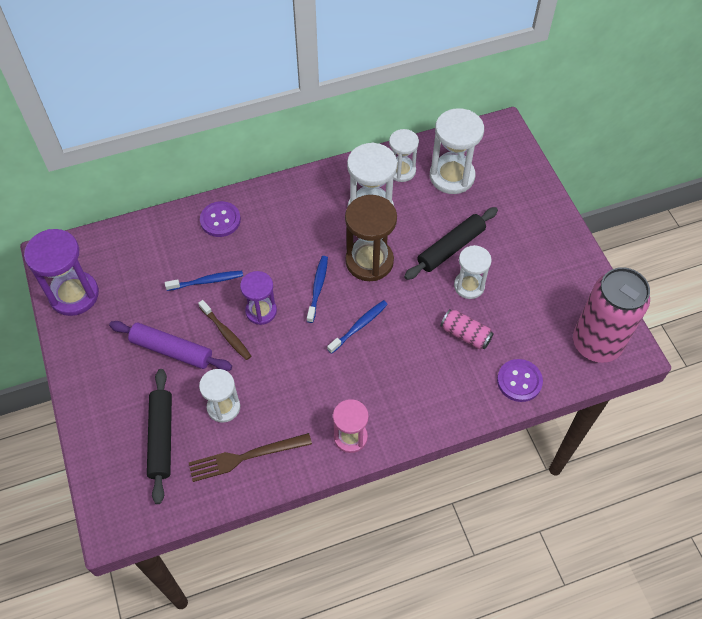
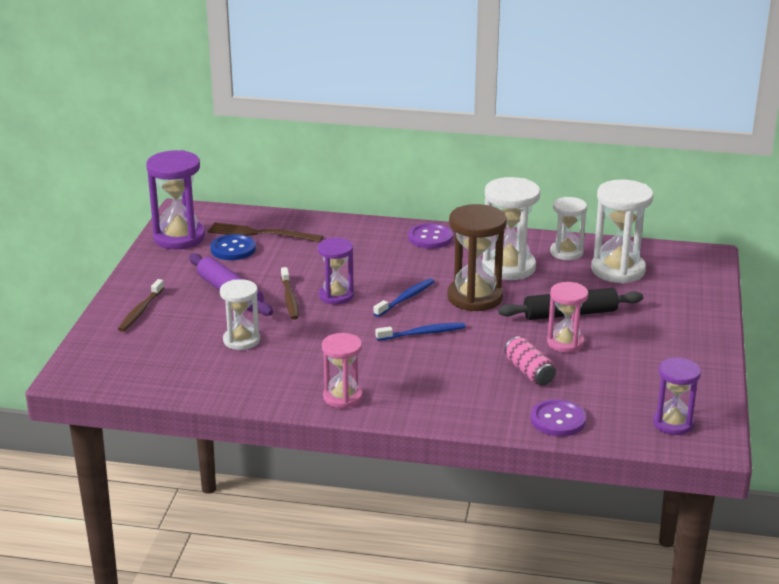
camera: 30 degrees right, 30 degrees down
black rolling pin [147,369,172,504] -> none
blue toothbrush [165,271,243,291] -> none
brown fork [188,433,312,482] -> brown fork moved to [208,222,323,242]
purple button [200,201,241,237] -> purple button moved to [408,223,453,249]
white hourglass [454,245,492,299] -> pink hourglass [547,282,588,353]
pink can [573,267,650,363] -> purple hourglass [653,357,701,435]
none -> brown toothbrush [118,279,164,332]
none -> blue button [210,234,256,260]

